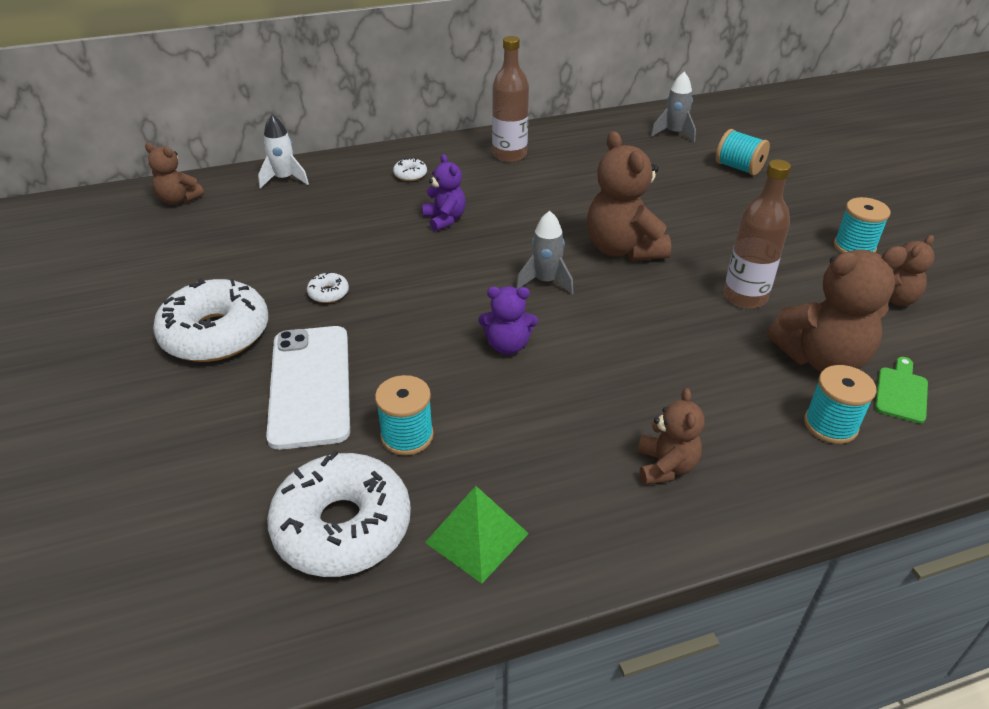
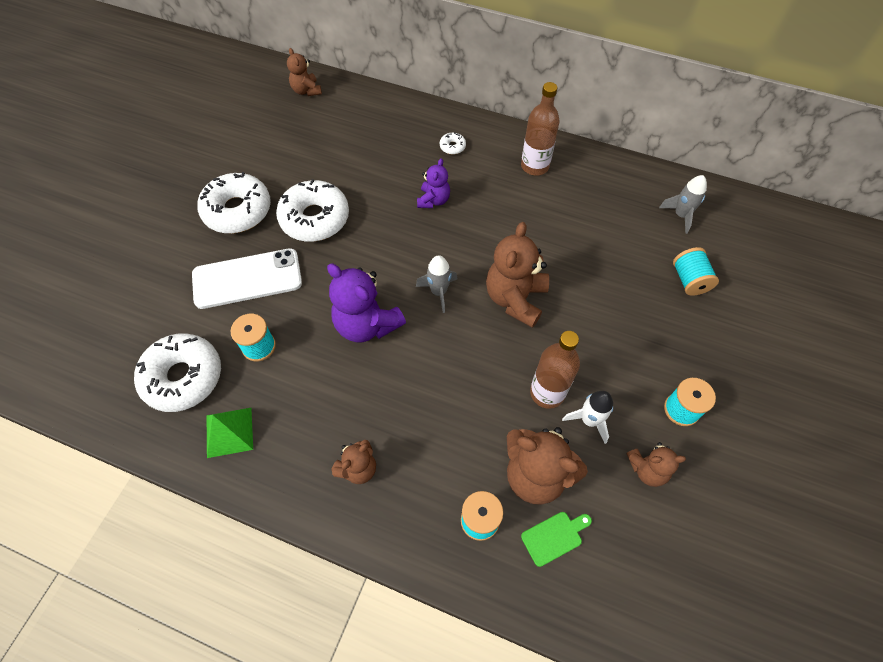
camera: 40 degrees right, 20 degrees up
white rocket [258,114,309,189] -> white rocket moved to [562,391,613,444]
white phone [266,326,350,450] -> white phone turned 45 degrees clockwise [192,248,302,309]
white donut [307,271,349,303] -> white donut [276,179,349,242], size x2.48
purple teddy bear [479,286,538,355] -> purple teddy bear [327,263,406,342], size x1.75

